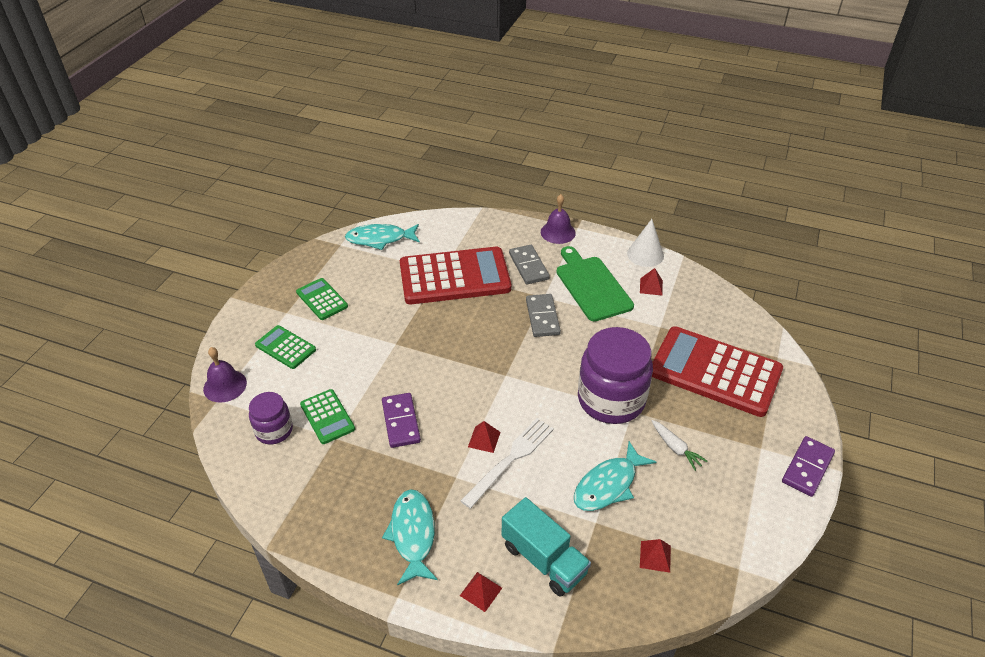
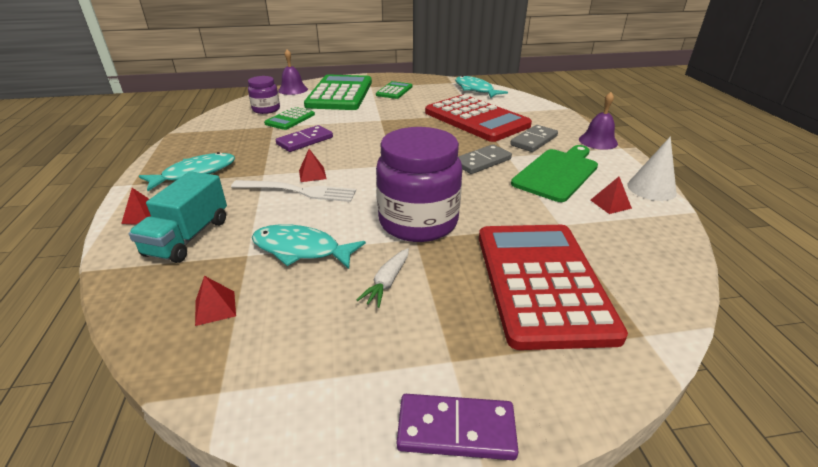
camera: 60 degrees right, 10 degrees down
green calculator [255,325,316,369] -> green calculator [304,74,372,110], size x2.09

